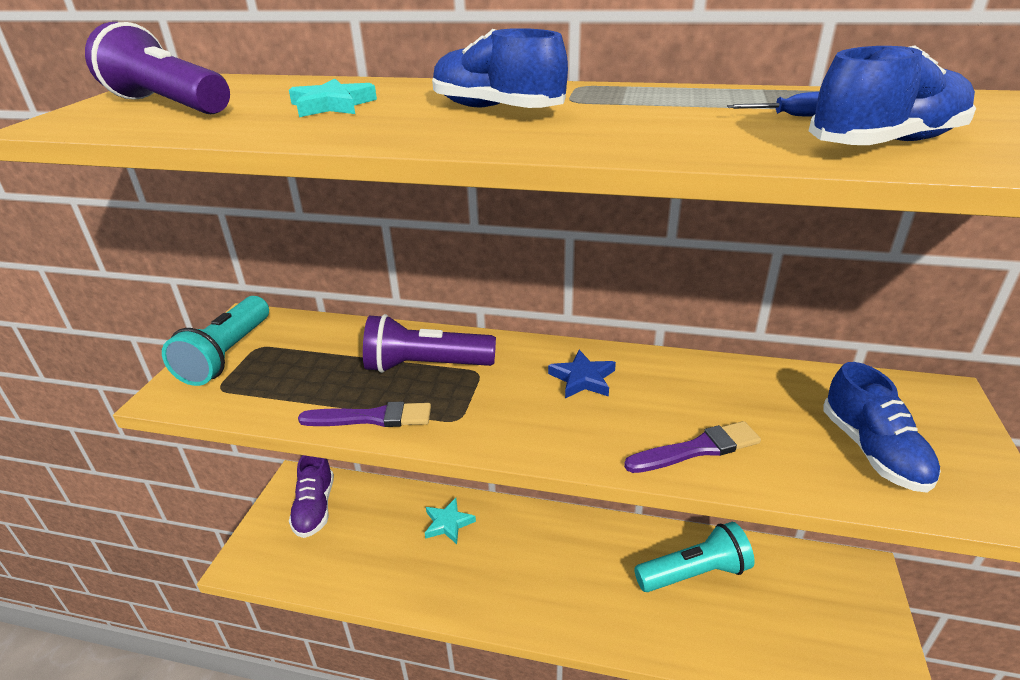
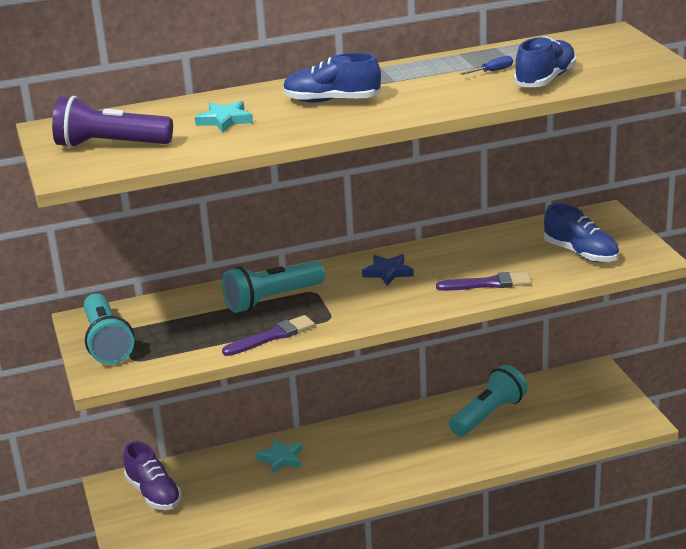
camera: 30 degrees left, 5 degrees down
purple flashlight [363,314,496,373] -> turquoise flashlight [222,261,325,313]
purple brush [624,421,761,473] -> purple brush turned 45 degrees clockwise [436,272,532,291]

